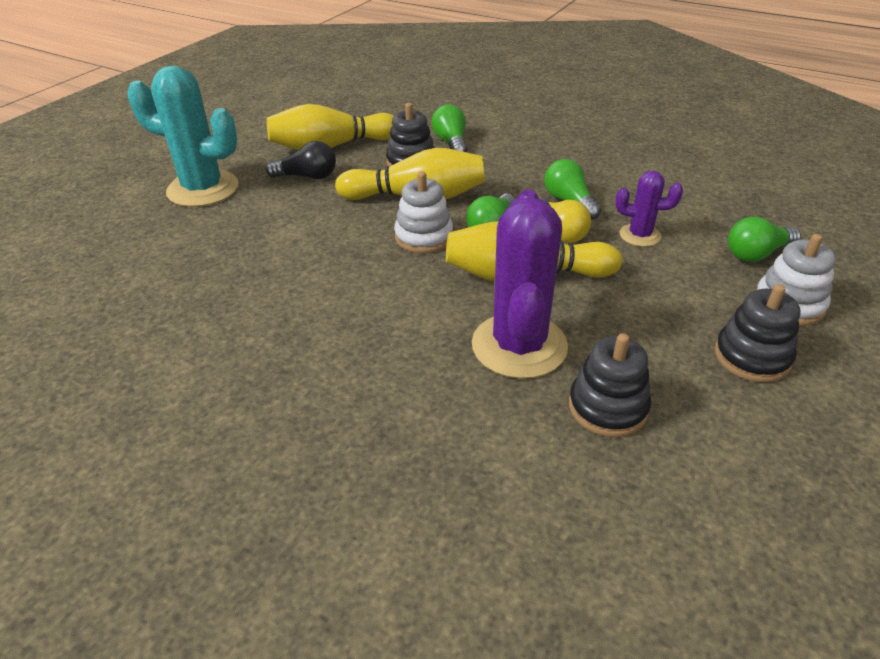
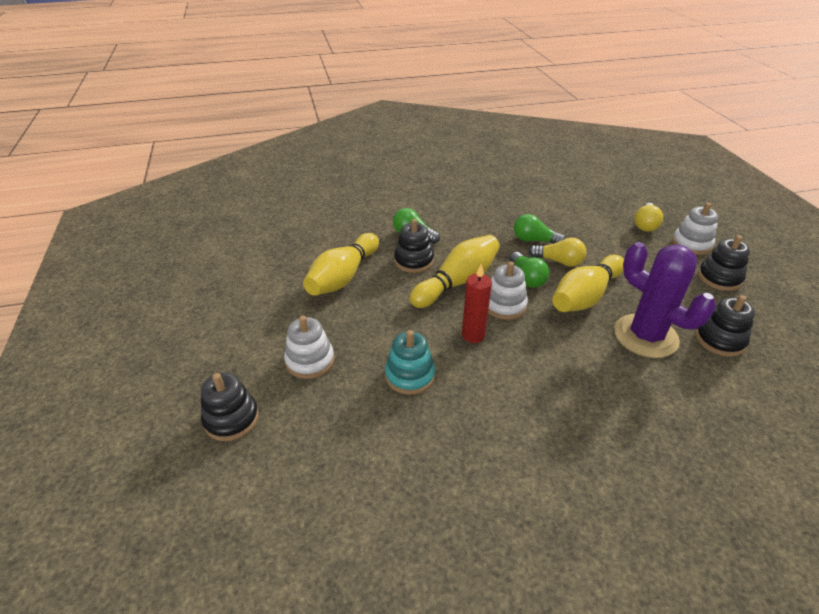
camera: 45 degrees left, 0 degrees up
turquoise cactus [127,66,239,207] -> white stacking toy [284,316,334,379]
black light bulb [265,141,336,179] -> none
purple cactus [616,170,683,247] -> none
green light bulb [728,216,801,262] -> yellow light bulb [634,203,663,232]
none -> black stacking toy [201,373,259,441]
none -> turquoise stacking toy [385,330,435,395]
none -> red candle [462,264,492,343]

